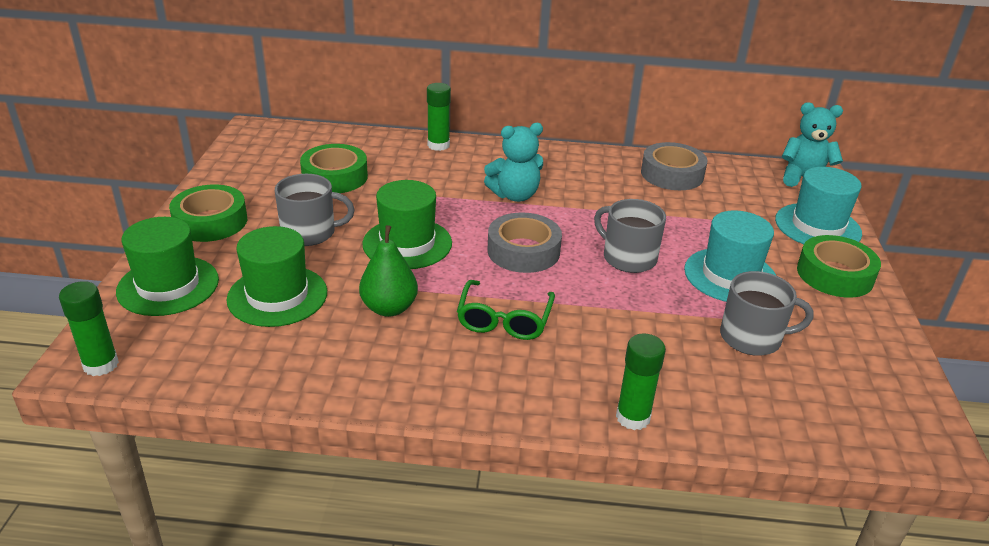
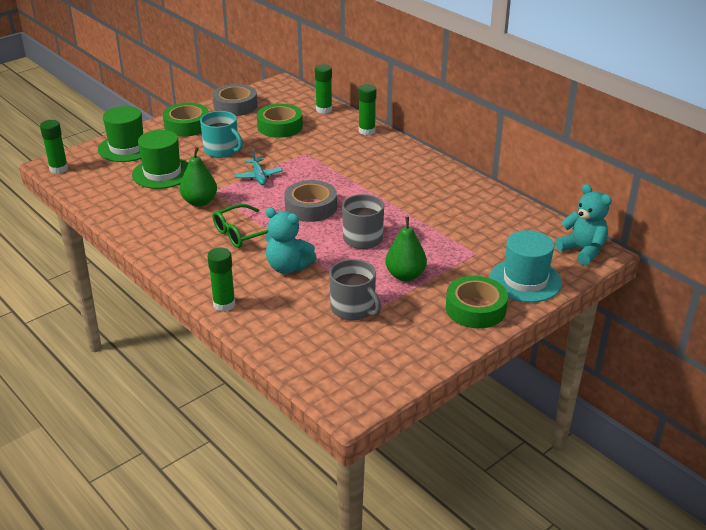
camera: 45 degrees right, 0 degrees up
grey mug [275,174,355,246] -> turquoise mug [200,111,243,158]
green hat [362,180,452,269] -> turquoise plane [235,150,283,185]
turquoise teddy bear [484,123,543,202] -> turquoise teddy bear moved to [265,207,317,274]
grey tape [641,142,707,190] -> grey tape moved to [213,84,257,116]
turquoise hat [684,210,776,302] -> green pear [385,217,427,281]
none -> green glue stick [315,64,332,114]

